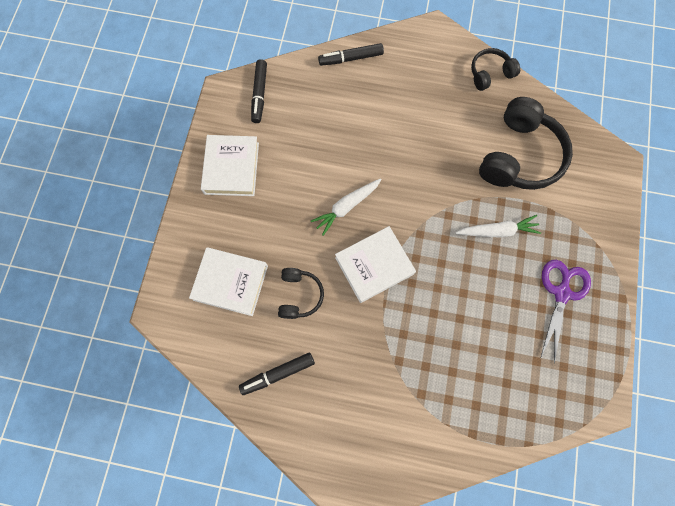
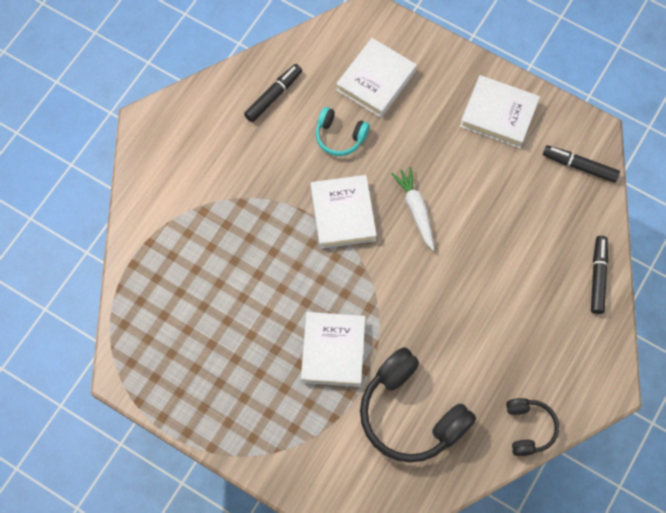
camera: 110 degrees right, 5 degrees down
black marker [239,352,315,395] -> black marker turned 45 degrees clockwise [244,64,302,122]
black headphones [278,268,324,319] -> turquoise headphones [316,107,370,156]
white carrot [455,215,541,238] -> white book [301,312,365,387]
purple scissors [541,260,591,363] -> none

